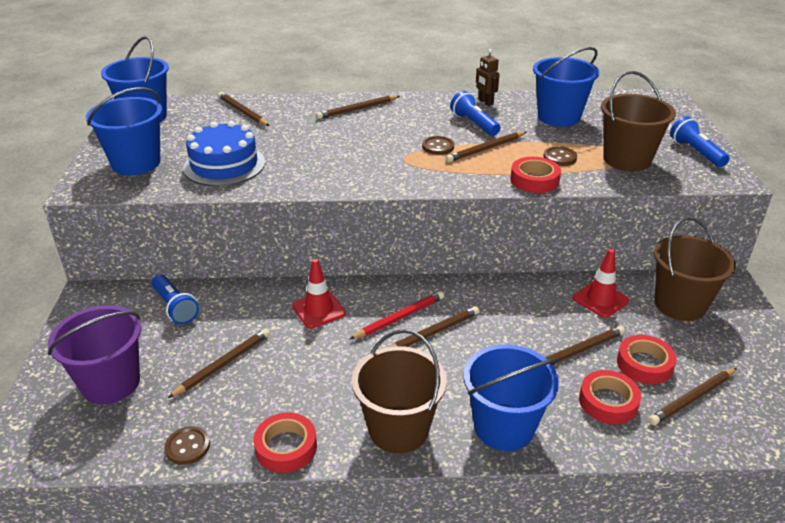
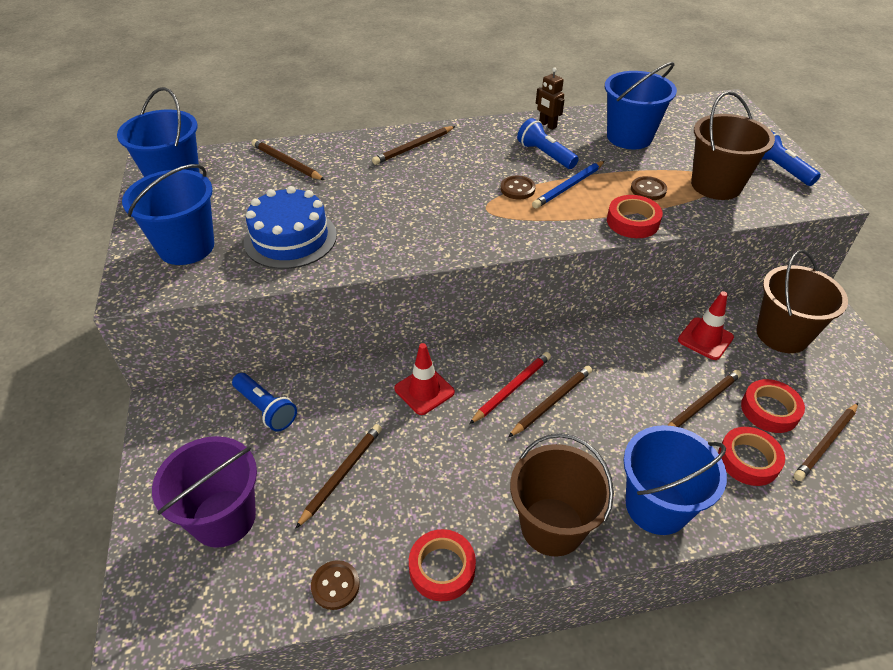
camera: 10 degrees left, 10 degrees up
brown pencil [446,132,526,162] -> blue pencil [532,161,605,209]

